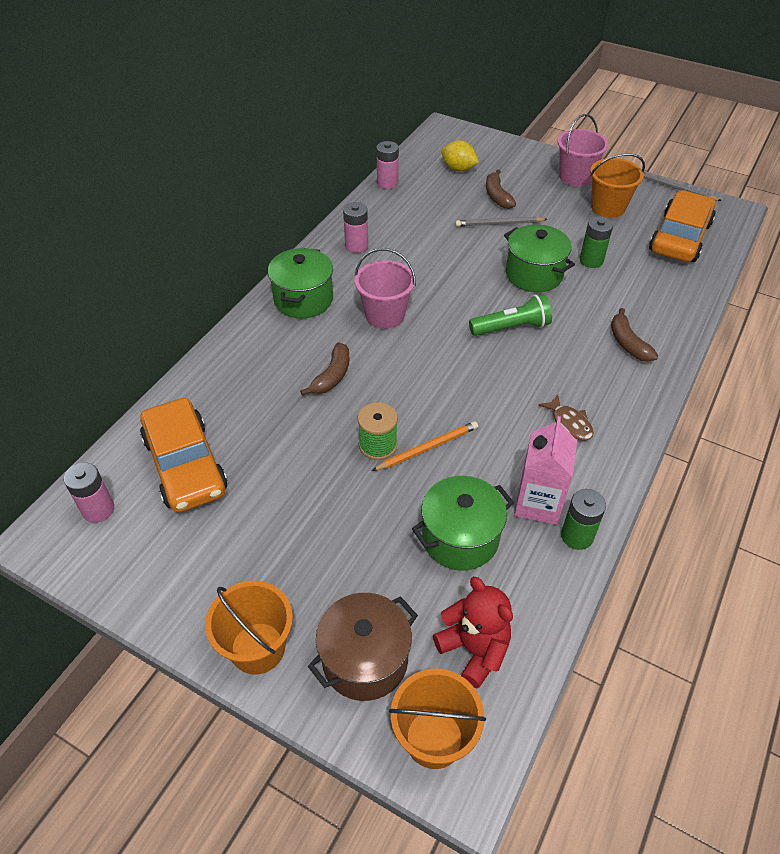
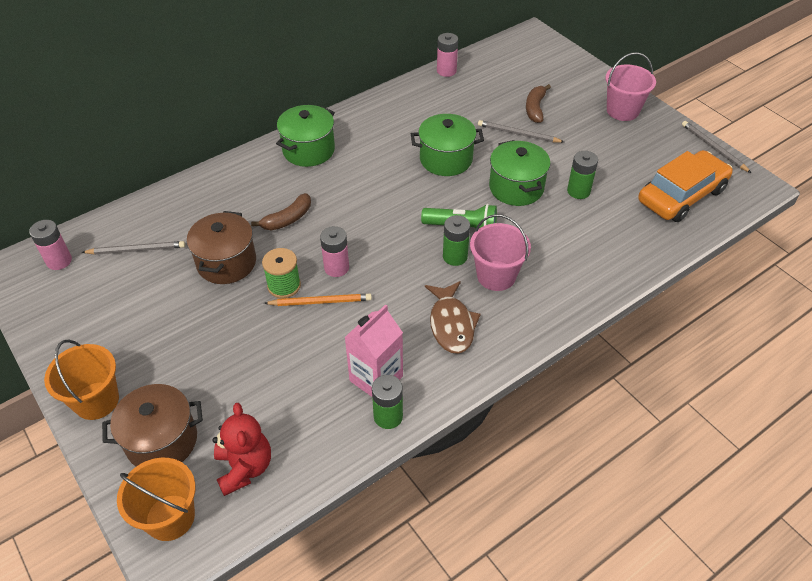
camera: 25 degrees right, 0 degrees up
orange car [140,398,227,513] -> grey pencil [81,241,185,255]
pink battery [343,202,368,253] -> pink battery moved to [320,226,349,277]
pink bucket [355,248,416,329] -> pink bucket moved to [470,214,531,291]
green pot [412,476,514,571] -> green pot moved to [411,114,484,176]
yellow lemon [441,140,479,171] -> none
brown fish [538,395,594,441] -> brown fish [425,281,481,354], size x1.54
orange bucket [590,153,645,218] -> none
brown banana [611,308,658,362] -> none
none -> brown pot [187,211,256,284]
none -> green battery [443,215,470,266]

